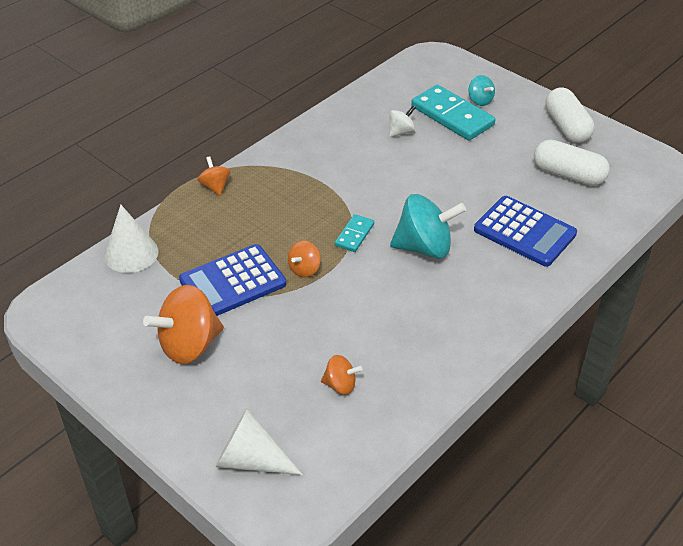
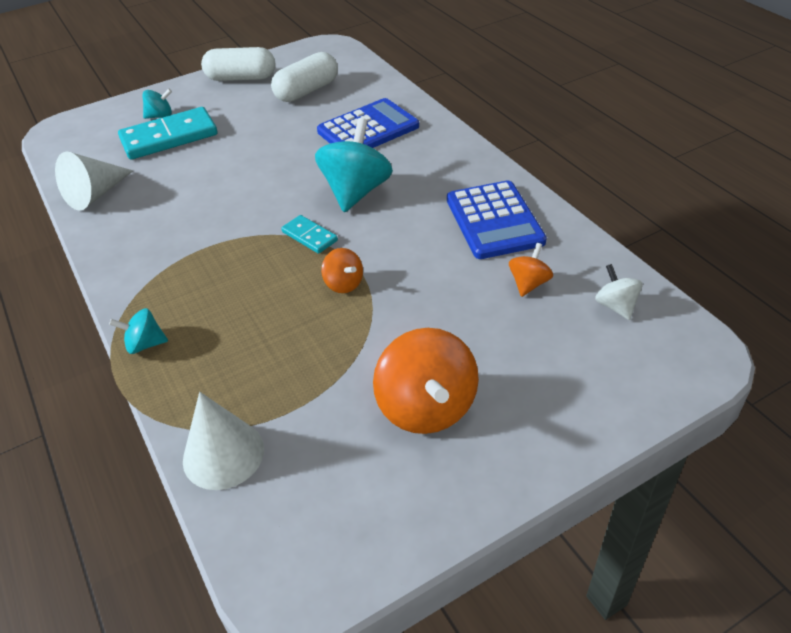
camera: 70 degrees left, 0 degrees up
blue calculator [179,244,286,316] -> blue calculator moved to [447,180,547,259]
orange spinning top [198,156,230,196] -> turquoise spinning top [109,308,168,354]
white cone [215,408,303,475] -> white cone moved to [55,152,133,211]
white spinning top [389,106,415,137] -> white spinning top moved to [595,264,643,320]

